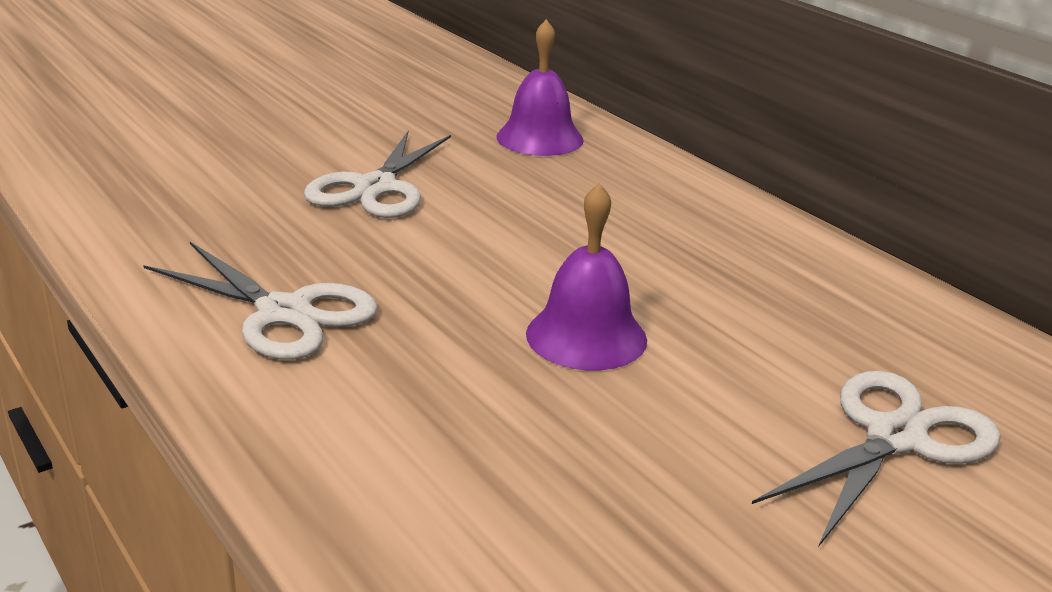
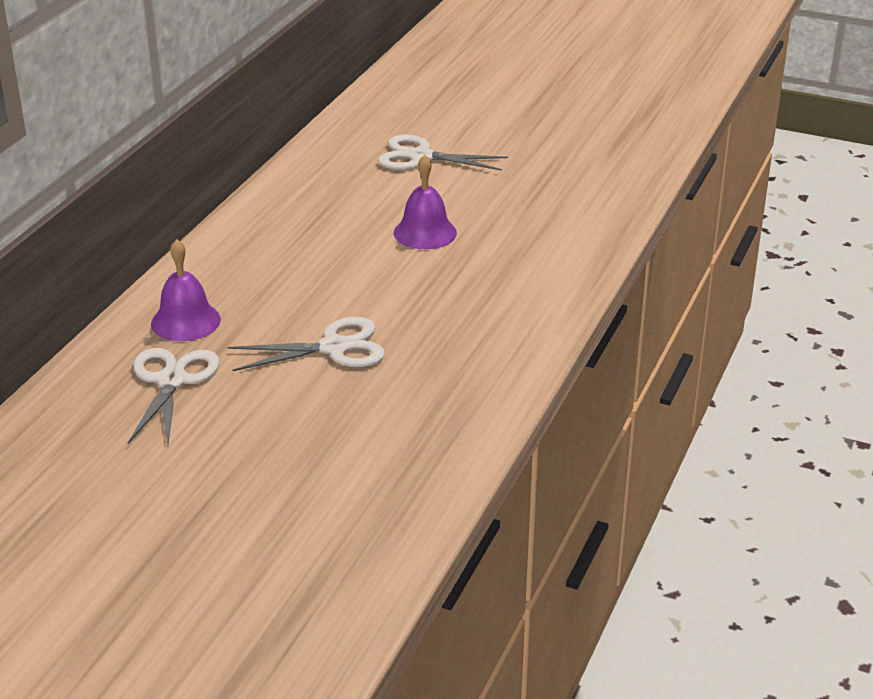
camera: 120 degrees left, 5 degrees up
white scissors [143,242,378,360] -> white scissors moved to [128,348,220,444]

